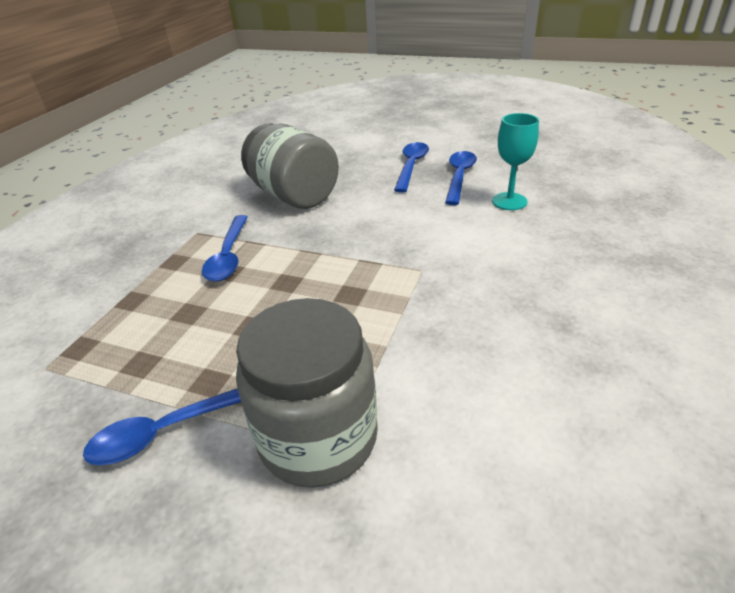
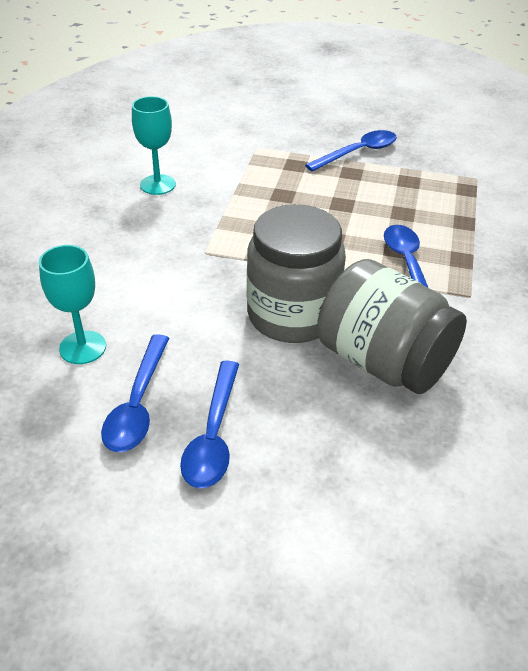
camera: 170 degrees right, 5 degrees up
grey jar [236,298,378,488] -> grey jar moved to [247,204,346,343]
none -> turquoise goblet [132,96,176,195]

